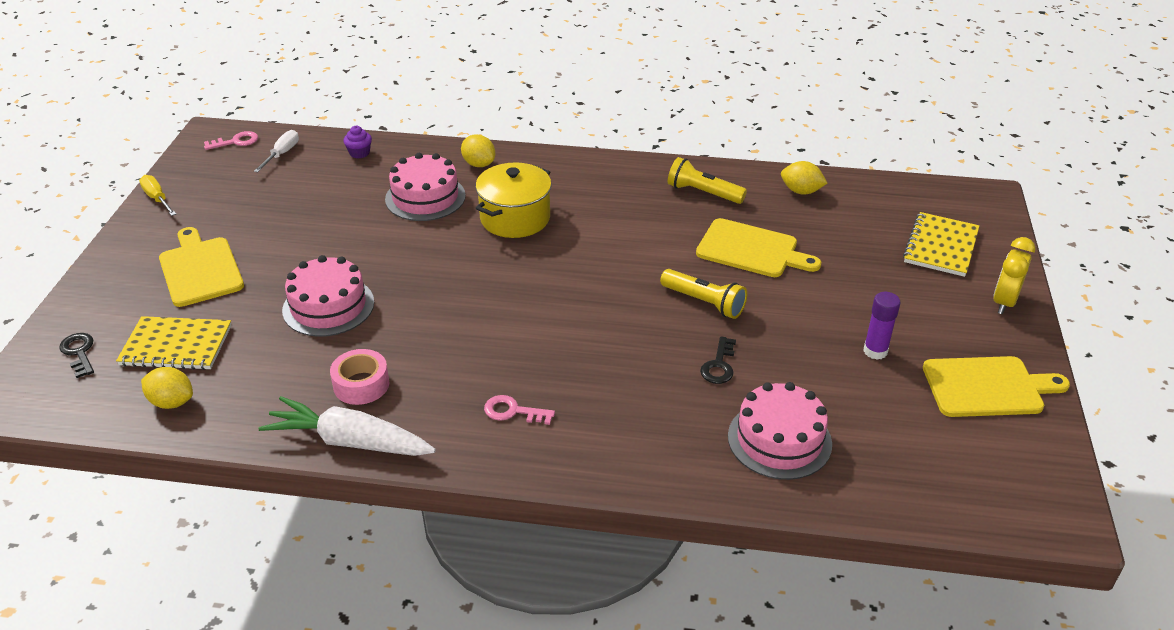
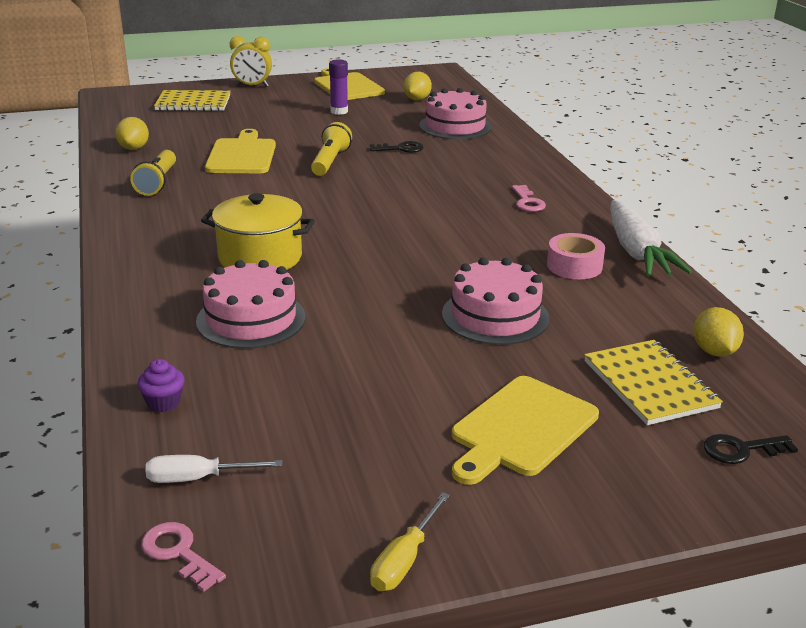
camera: 115 degrees left, 10 degrees down
black key [59,333,94,378] -> black key turned 45 degrees clockwise [704,434,798,464]
yellow lemon [461,135,495,167] -> yellow lemon moved to [403,72,432,100]

